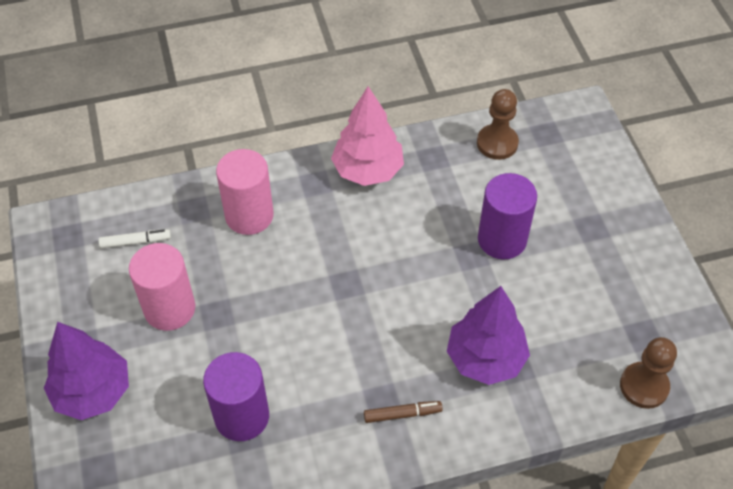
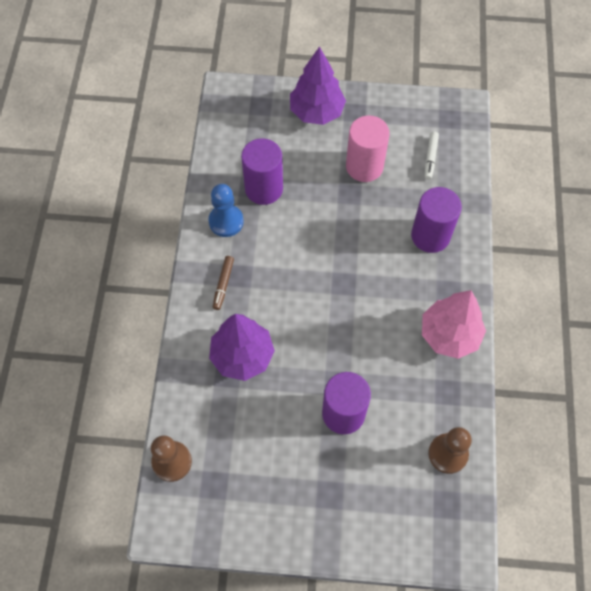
camera: 110 degrees right, 10 degrees up
pink cylinder [216,149,274,235] -> purple cylinder [411,187,462,253]
none -> blue pawn [208,184,244,237]

